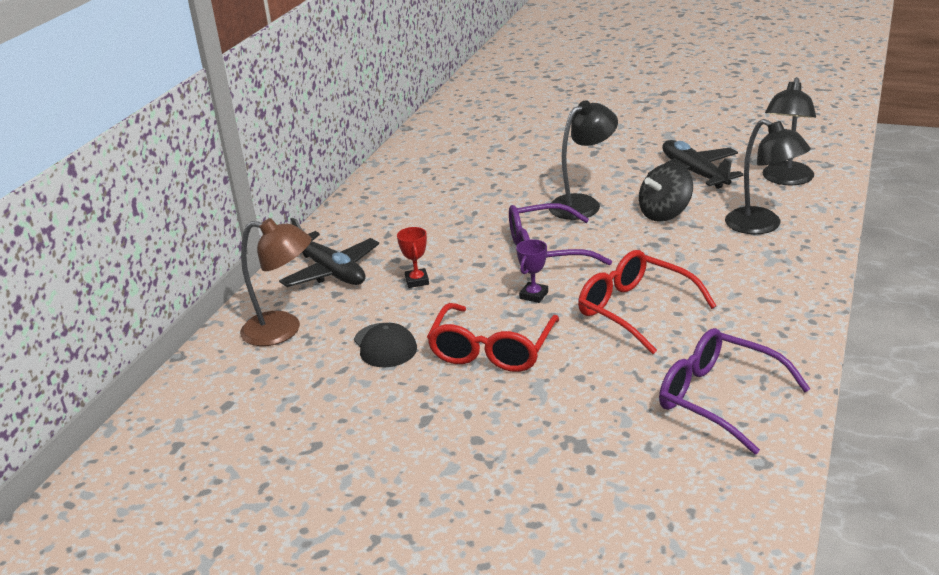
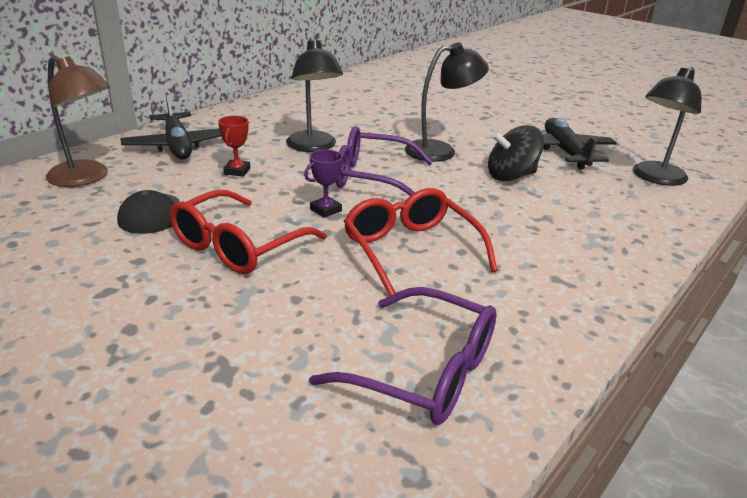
camera: 15 degrees right, 0 degrees up
purple glasses [659,328,810,455] -> purple glasses turned 150 degrees clockwise [309,287,497,425]
black lamp [725,119,811,234] -> black lamp moved to [286,38,343,152]

